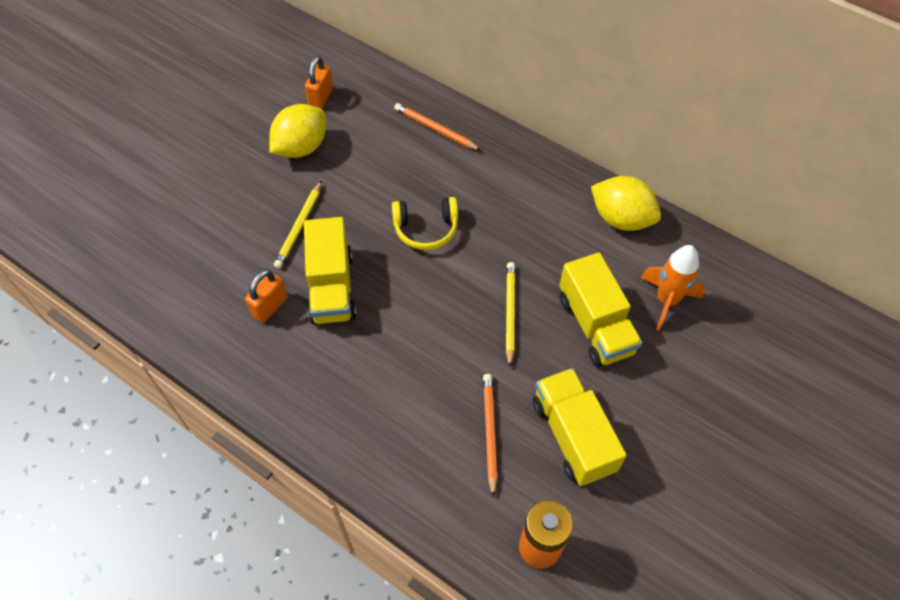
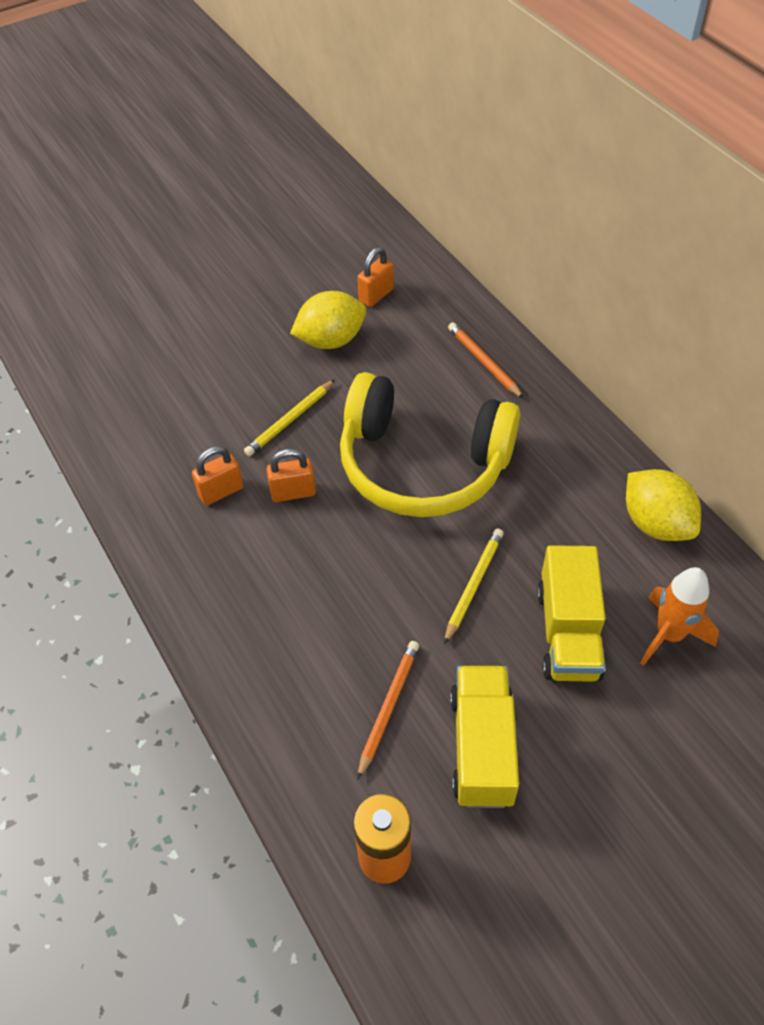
camera: 25 degrees right, 5 degrees down
yellow truck [304,217,356,324] -> orange padlock [266,449,316,502]
yellow headphones [392,197,458,250] -> yellow headphones [340,372,520,517], size x2.19

